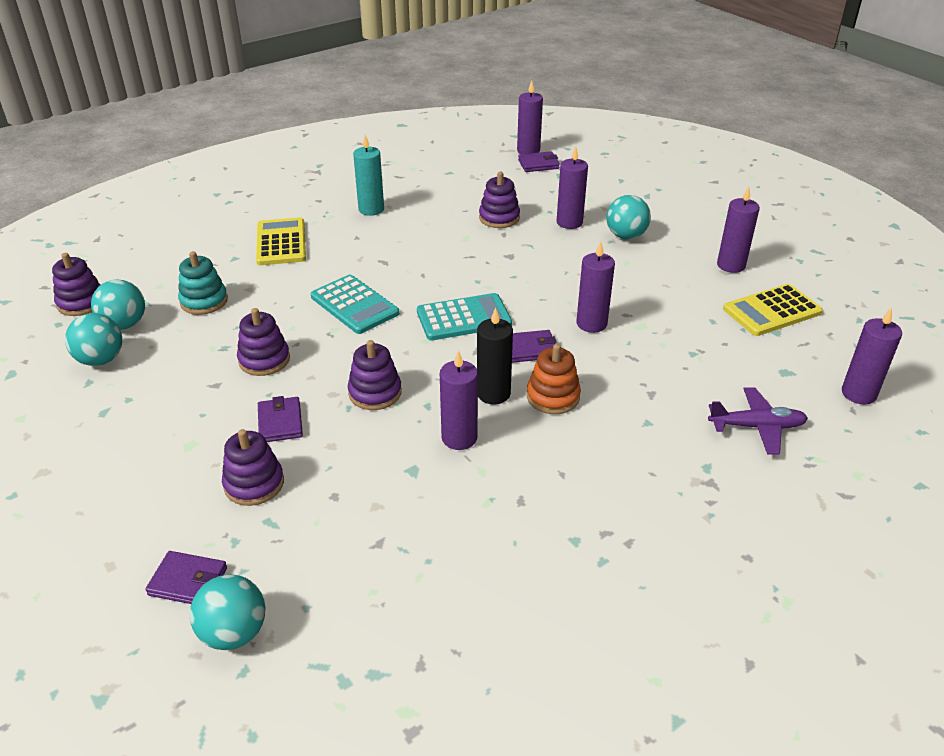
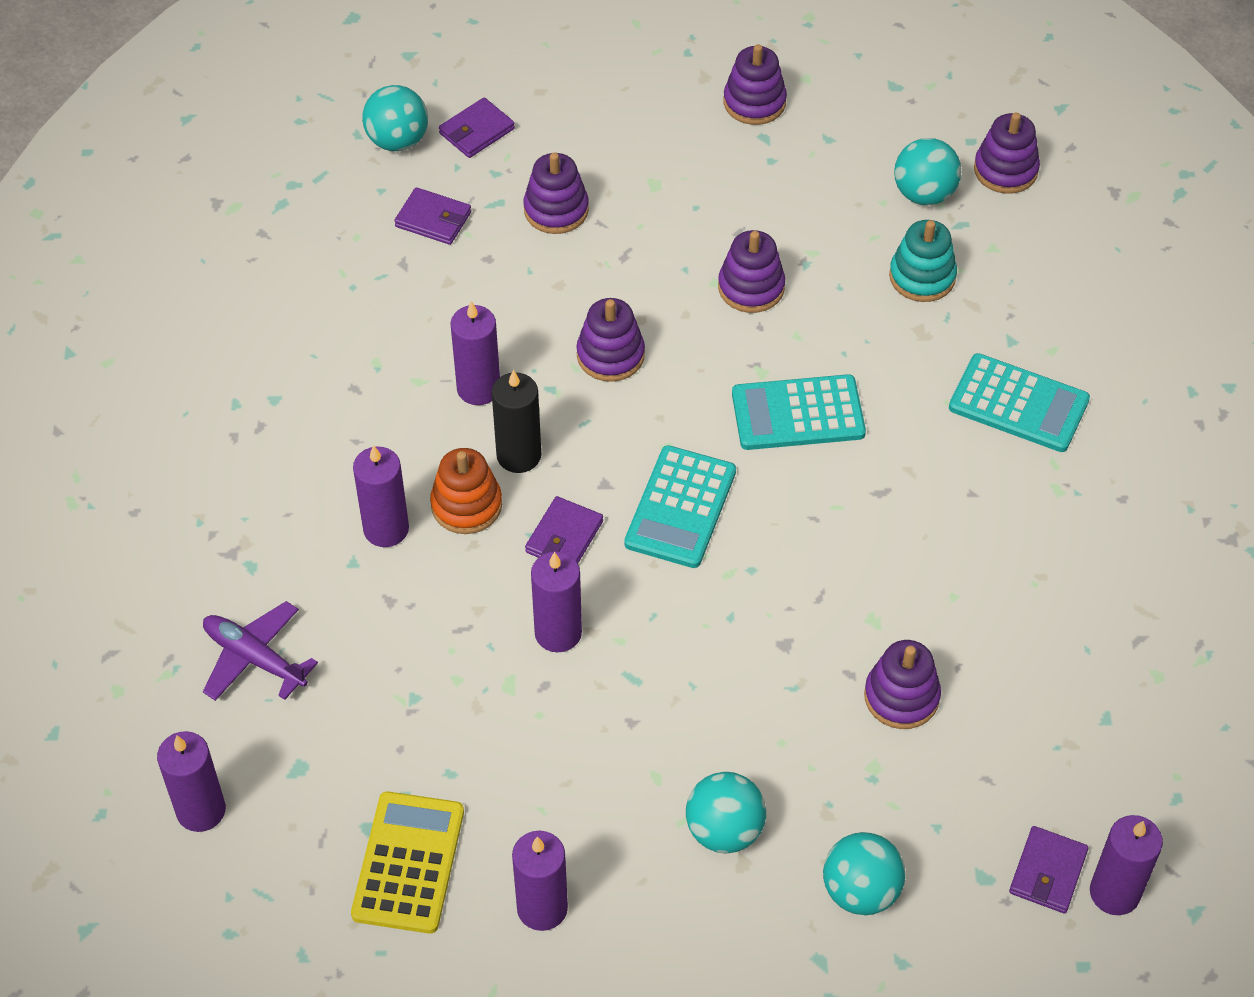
camera: 125 degrees right, 15 degrees up
turquoise ball [65,313,122,366] -> turquoise ball moved to [823,832,906,915]
yellow calculator [256,217,306,265] -> turquoise calculator [949,353,1090,452]
purple wallet [258,396,303,442] -> purple wallet moved to [394,187,471,245]
turquoise candle [353,135,384,216] -> none
purple candle [557,147,588,229] -> purple candle moved to [353,445,409,547]
purple plane [708,387,808,454] -> purple plane turned 90 degrees clockwise [203,601,318,701]
none -> purple stacking toy [724,44,787,125]

